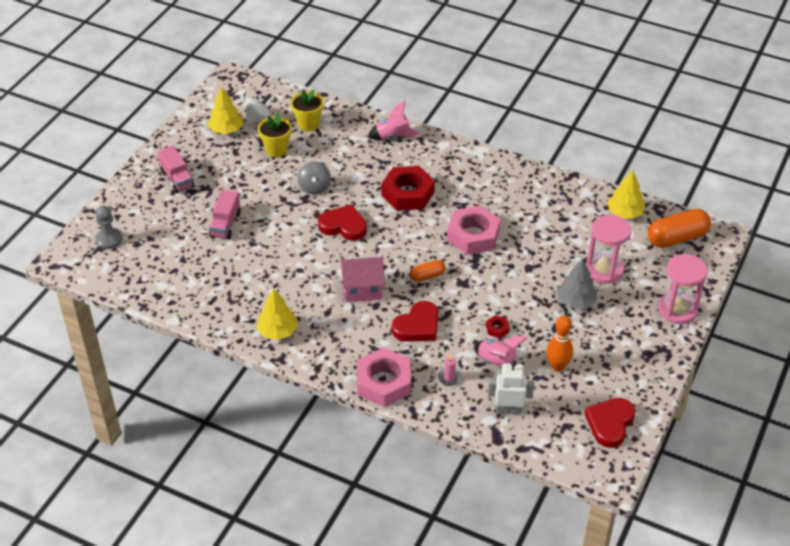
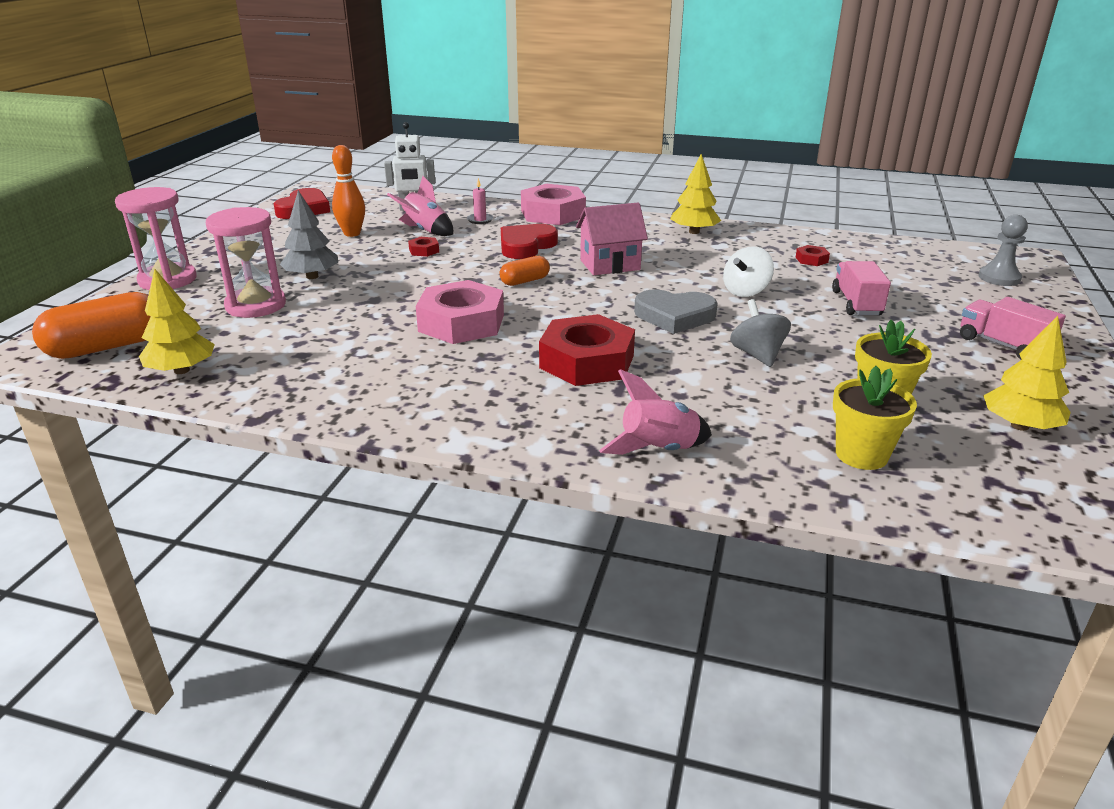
camera: 170 degrees right, 15 degrees down
white spinning top [245,93,271,124] -> white spinning top moved to [723,246,774,297]
red heart [318,204,367,241] -> grey heart [634,289,718,334]
none -> red nut [795,245,830,266]

